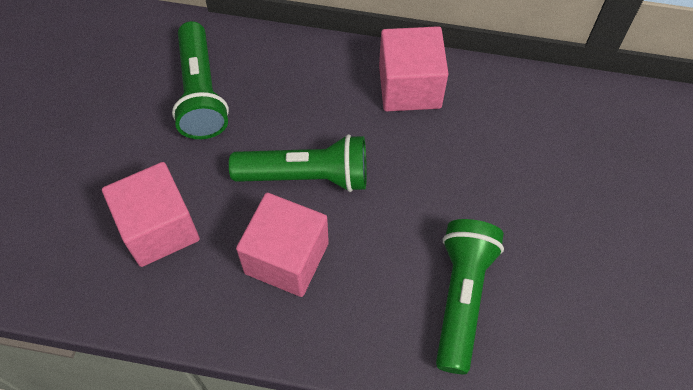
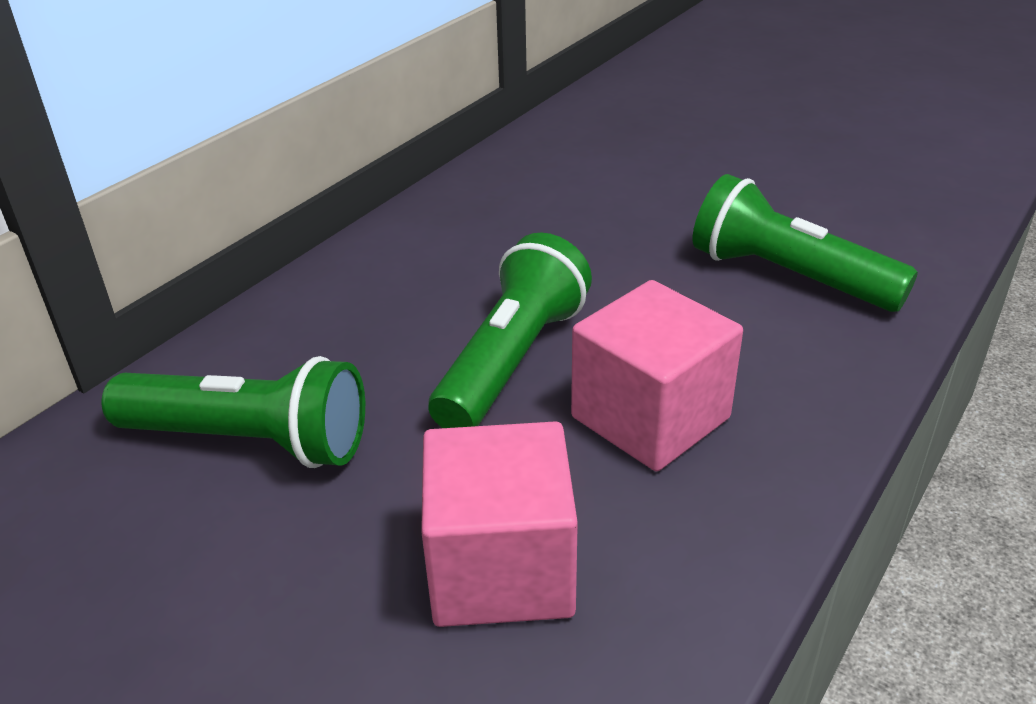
camera: 65 degrees left, 25 degrees down
pink cube [379,26,449,111] -> none

